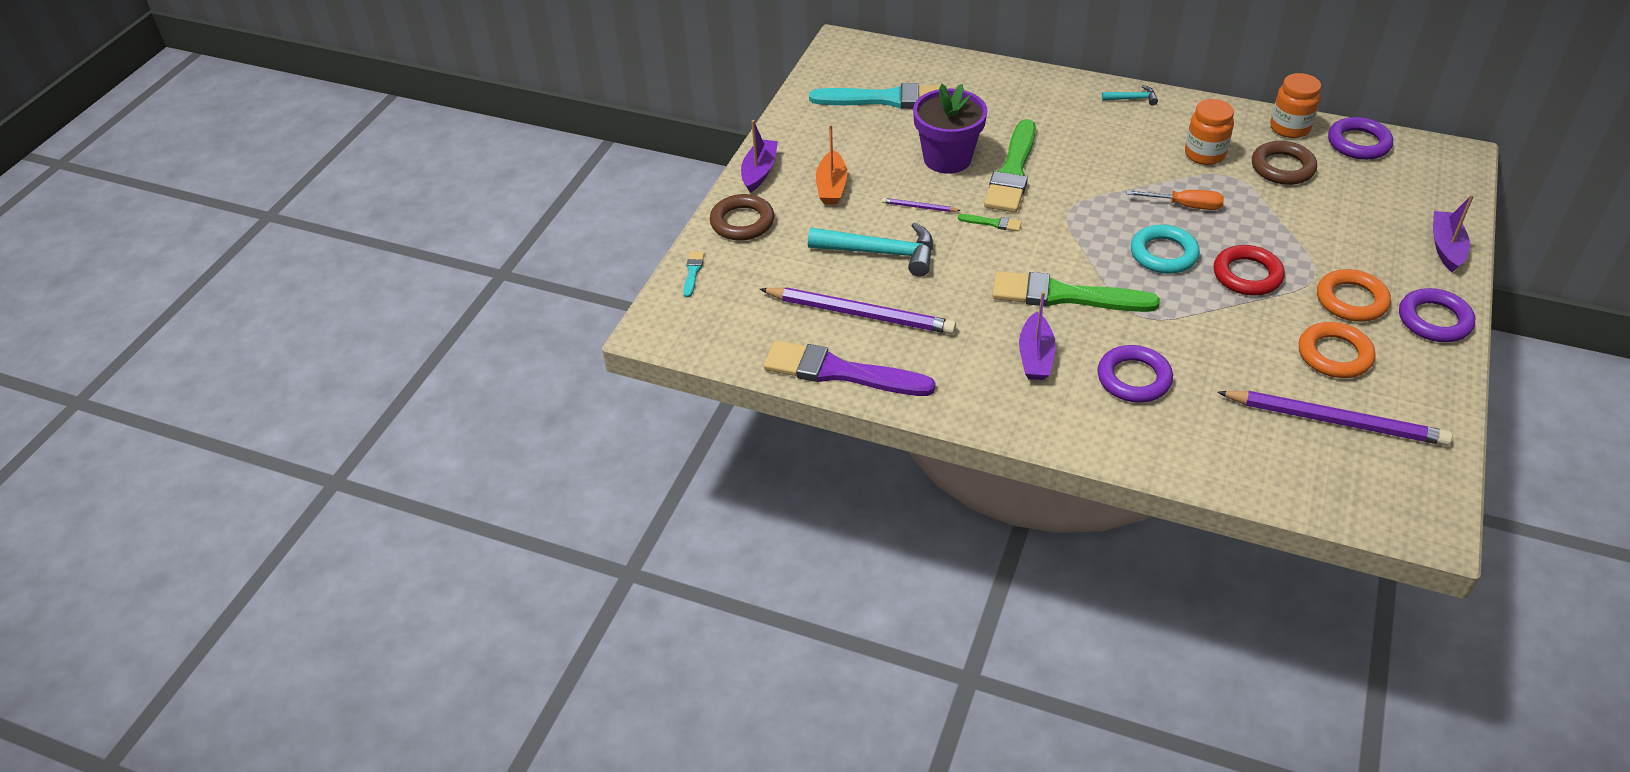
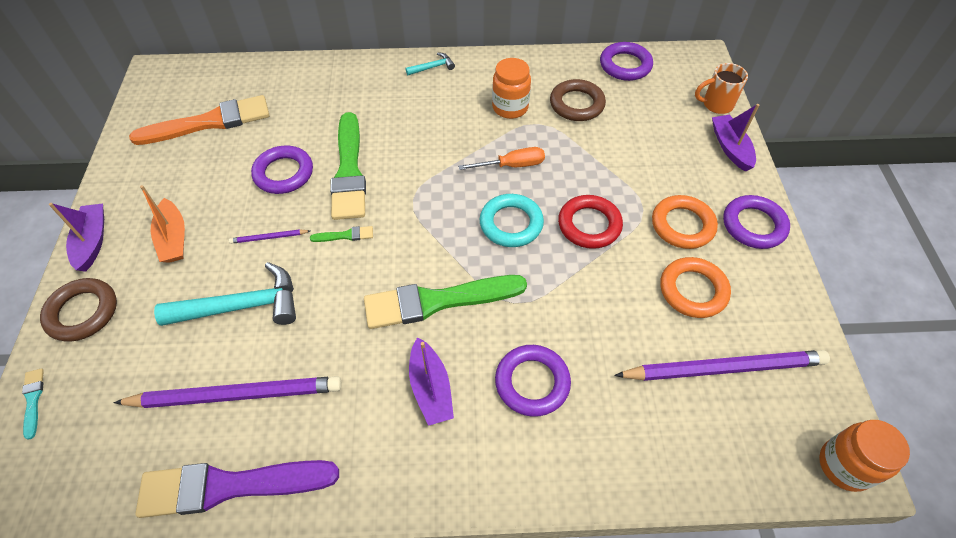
camera: 25 degrees left, 10 degrees up
turquoise brush [809,83,947,109] -> orange brush [129,95,269,145]
purple flower pot [913,84,987,174] -> purple ring [251,146,313,194]
orange jar [1270,73,1321,138] -> orange jar moved to [819,420,910,492]
none -> orange mug [695,63,748,114]

